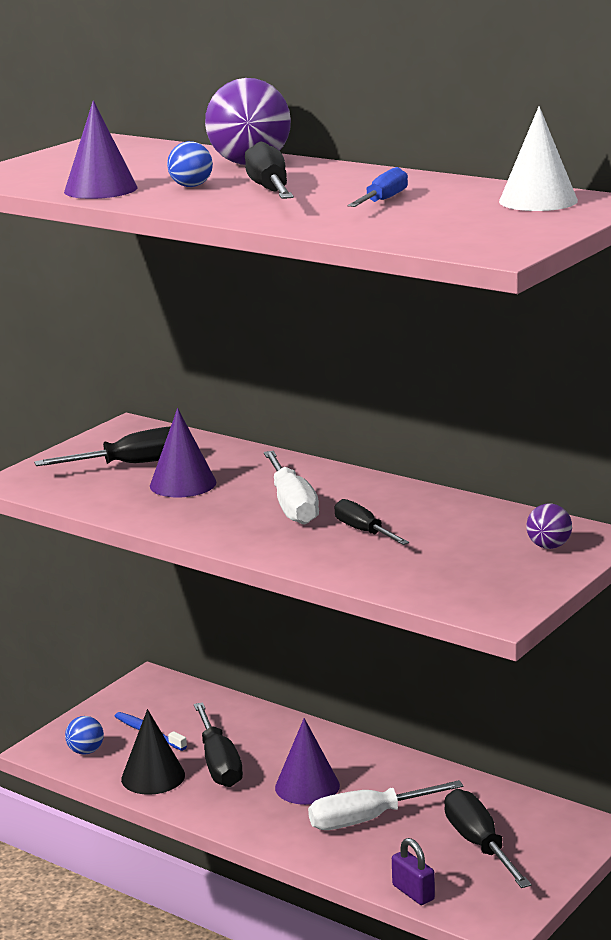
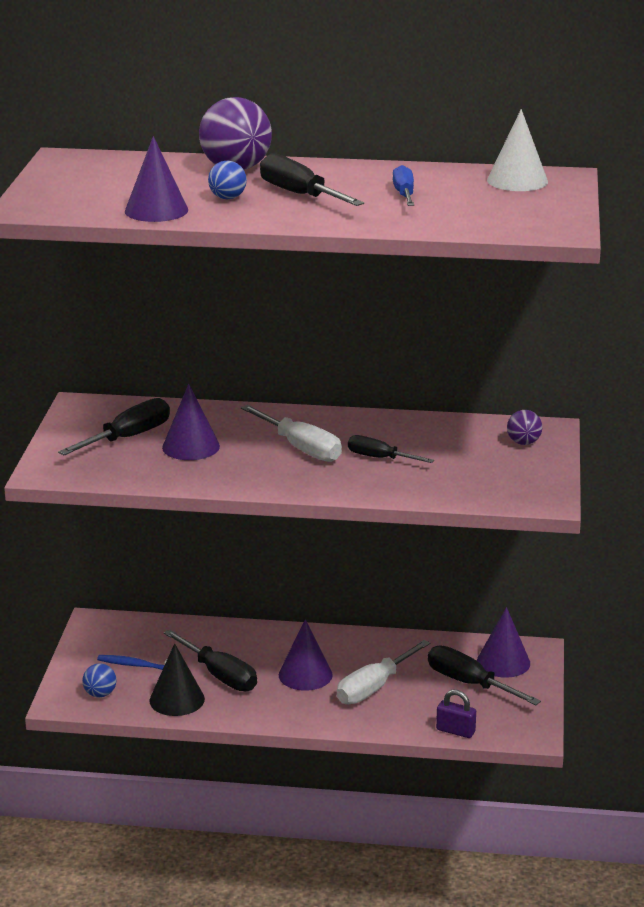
camera: 30 degrees left, 5 degrees up
none -> purple cone [477,607,530,678]

